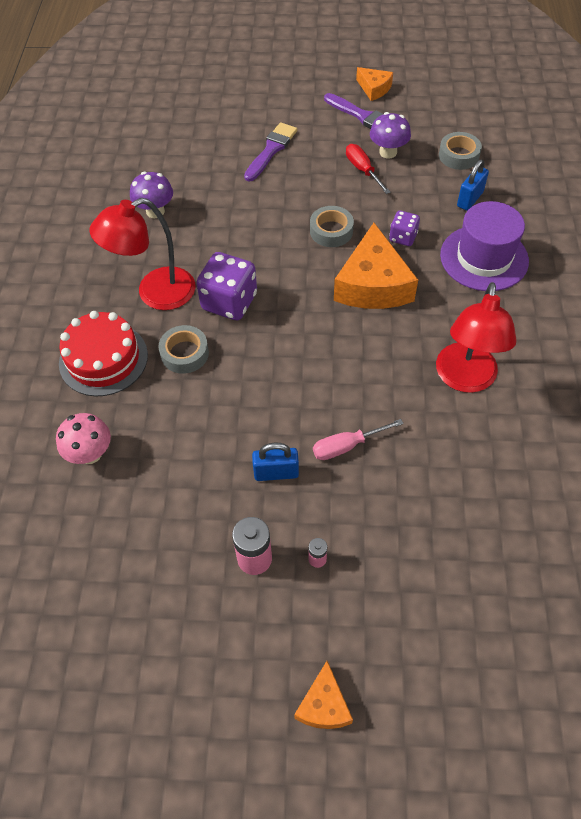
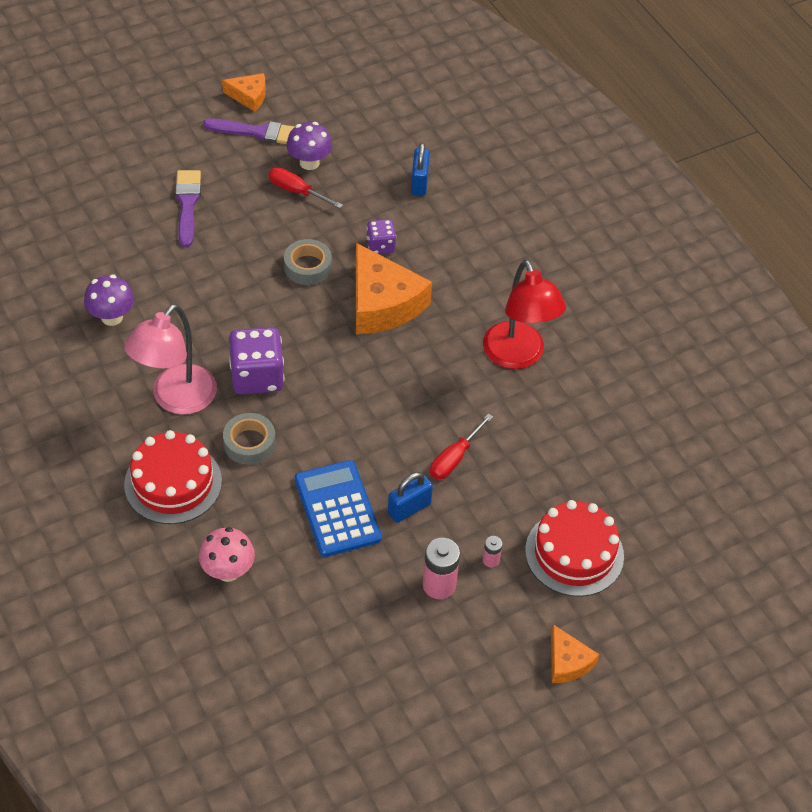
camera: 35 degrees left, 5 degrees down
red lamp [90,198,195,310] -> pink lamp [124,304,217,415]
pink screwdriver [313,419,404,460] -> red screwdriver [430,413,493,480]
grey tape [439,132,482,170] -> none
purple hat [440,201,529,291] -> none
none -> blue calculator [295,460,382,557]
none -> red cake [525,500,624,597]

